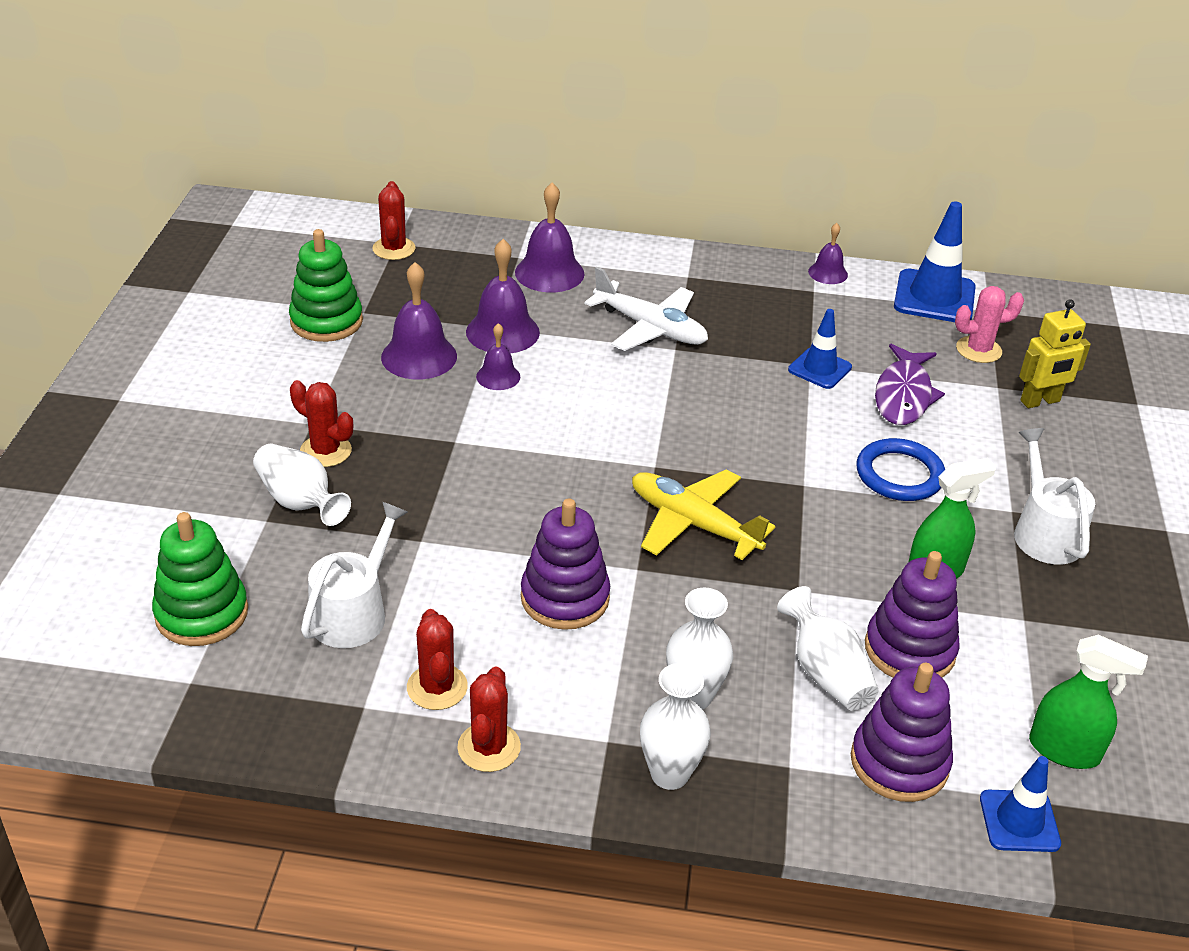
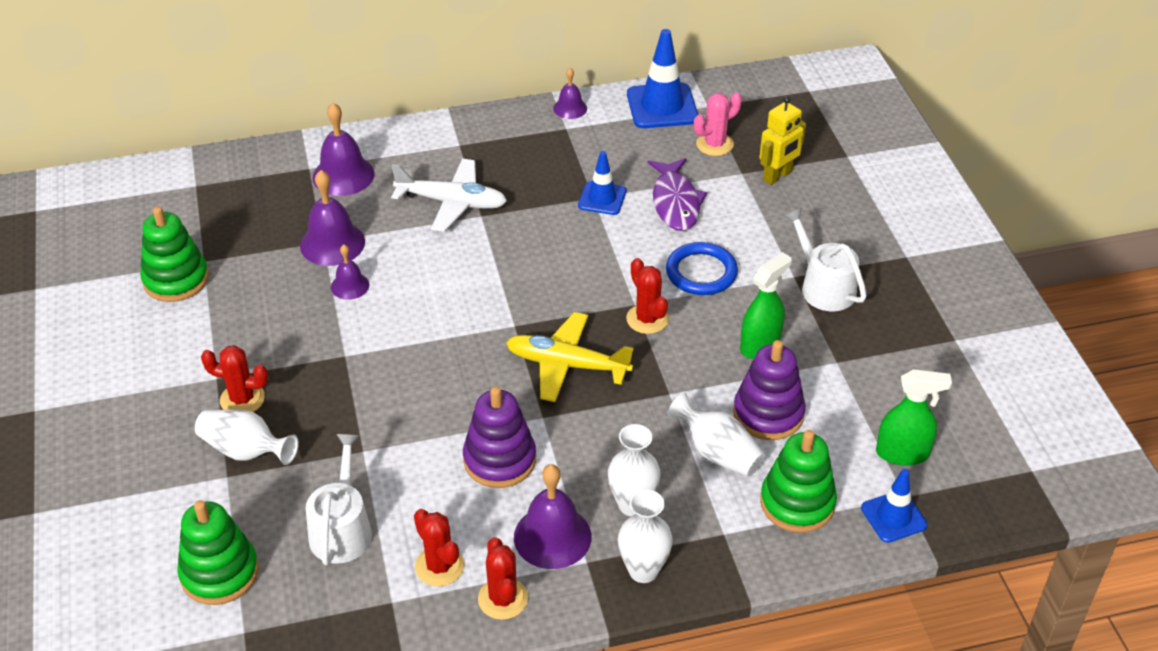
camera: 20 degrees left, 5 degrees up
red cactus [372,181,416,260] -> red cactus moved to [626,258,669,334]
purple bell [381,262,457,379] -> purple bell moved to [514,464,592,569]
purple stacking toy [851,663,953,802] -> green stacking toy [760,430,837,533]

